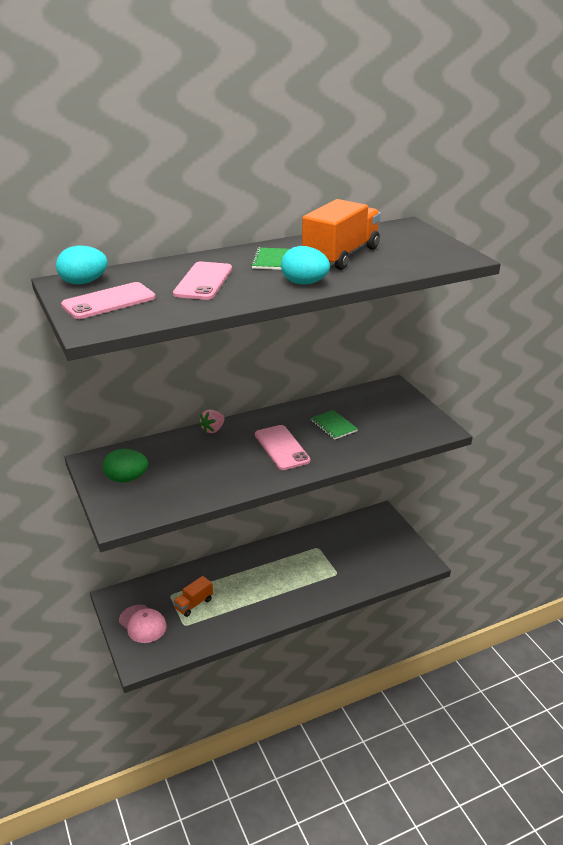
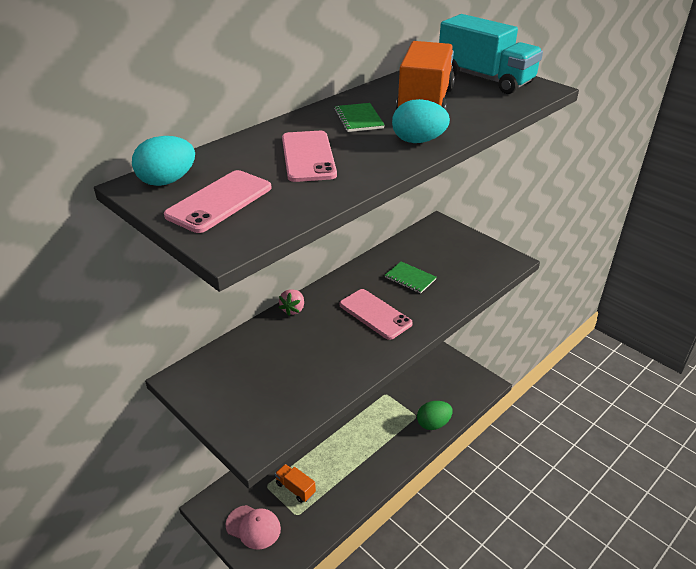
camera: 20 degrees left, 5 degrees up
green egg [103,449,148,482] -> green egg moved to [417,401,453,430]
orange truck [173,576,213,617] -> orange truck turned 105 degrees clockwise [275,464,316,503]
none -> turquoise truck [439,14,543,94]

